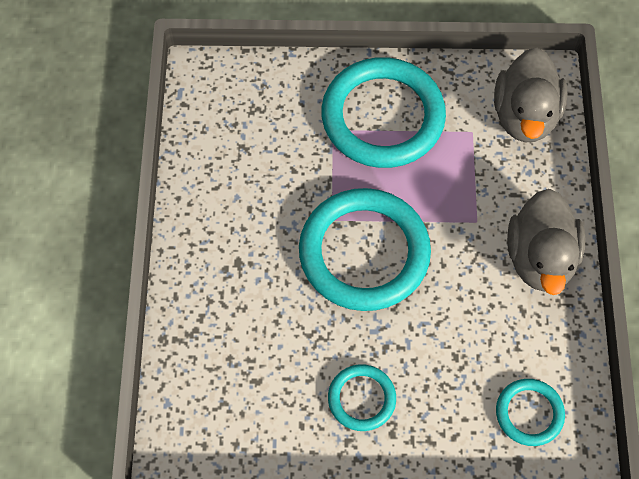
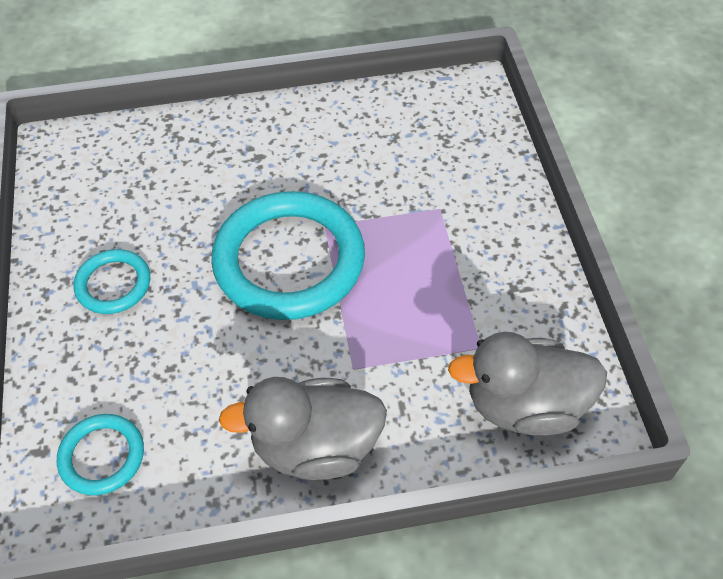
camera: 80 degrees right, 10 degrees down
turquoise ring [321,57,446,168] -> none

